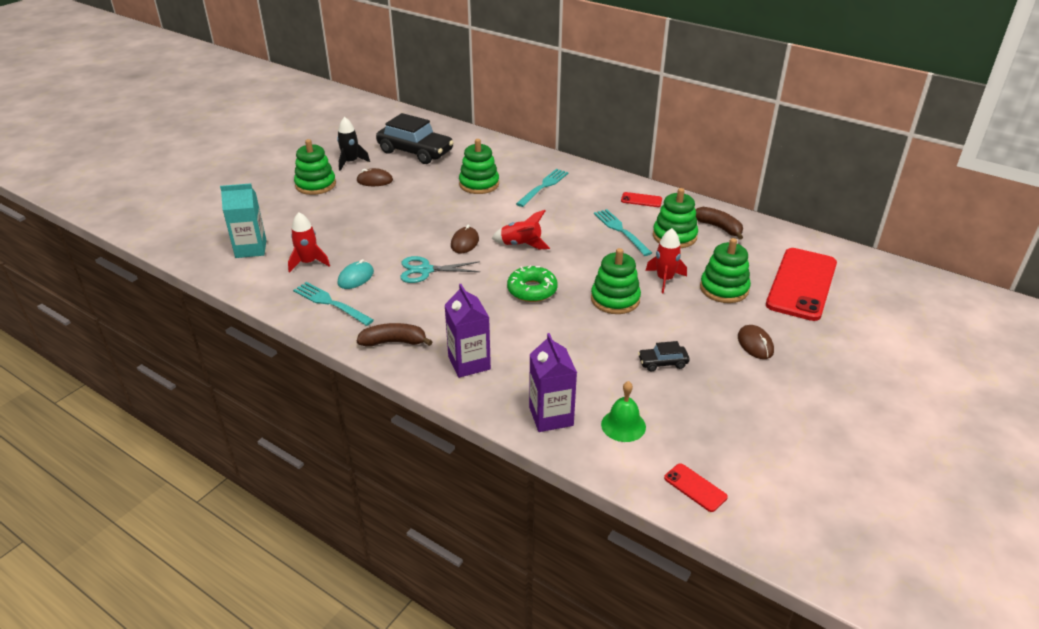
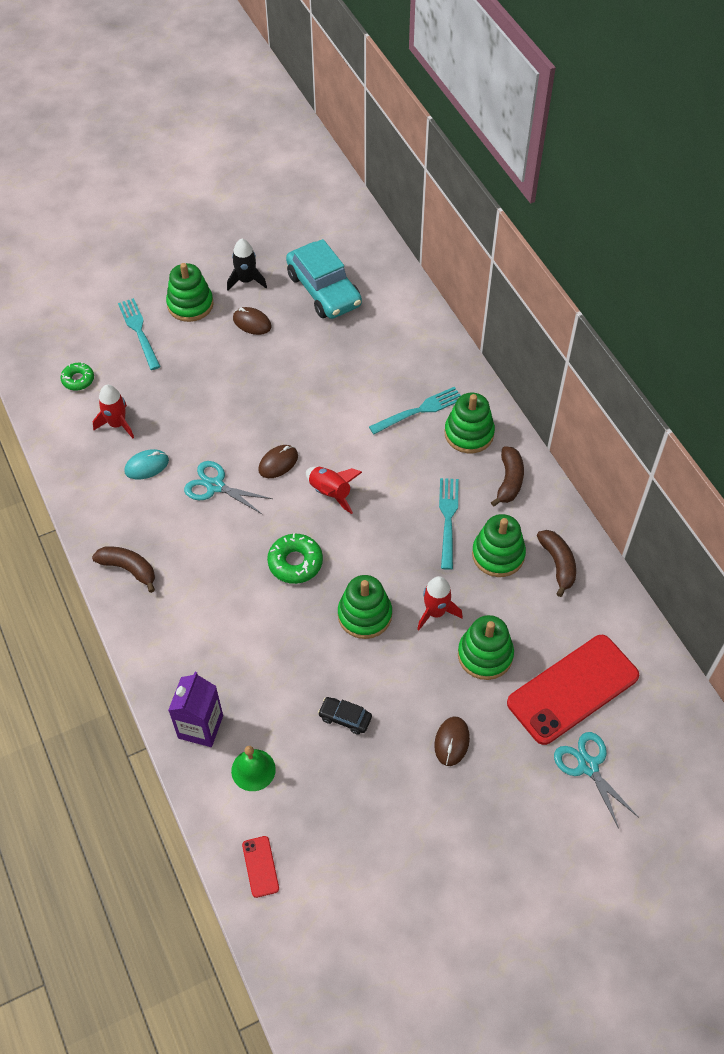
camera: 30 degrees right, 20 degrees up
turquoise carton [220,183,267,258] -> green donut [60,362,94,391]
turquoise fork [293,282,374,326] -> turquoise fork moved to [118,298,161,370]
black car [376,113,454,164] -> turquoise car [286,239,362,319]
purple carton [445,284,491,378] -> none
green stacking toy [459,139,499,194] -> green stacking toy moved to [445,393,495,453]
red phone [621,192,662,207] -> brown banana [491,446,524,507]
none -> turquoise scissors [554,732,639,829]

